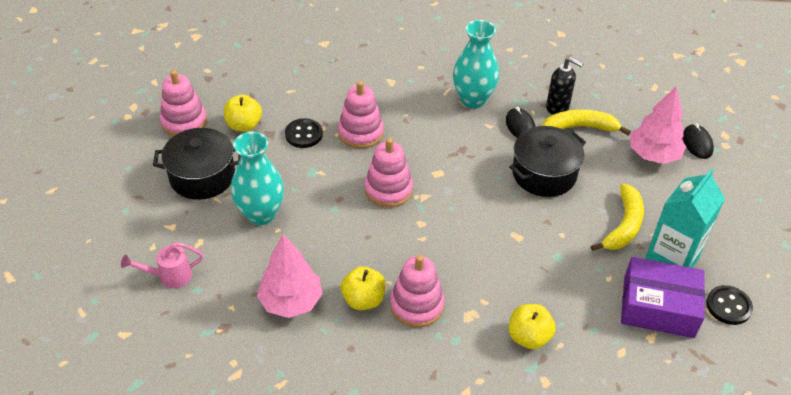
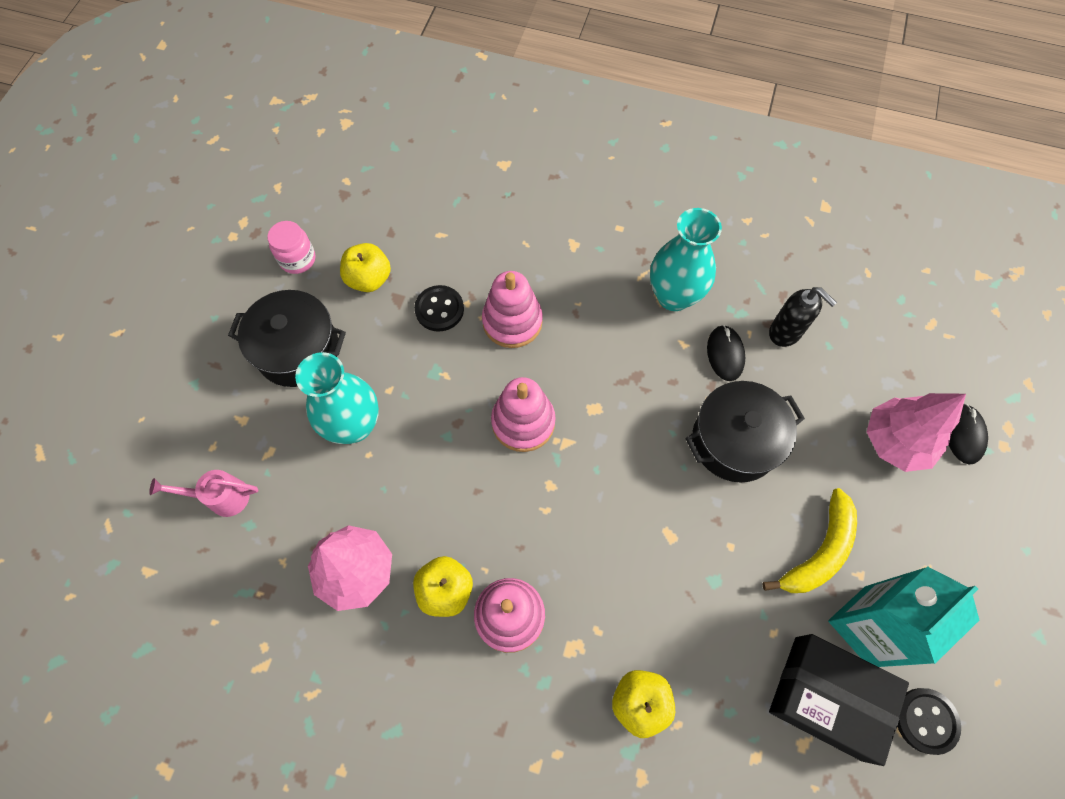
camera: 15 degrees right, 20 degrees up
pink stacking toy [160,70,207,136] -> pink jar [267,221,315,274]
yellow banana [542,109,631,135] -> none
purple box [621,257,705,338] -> black box [769,634,909,766]

